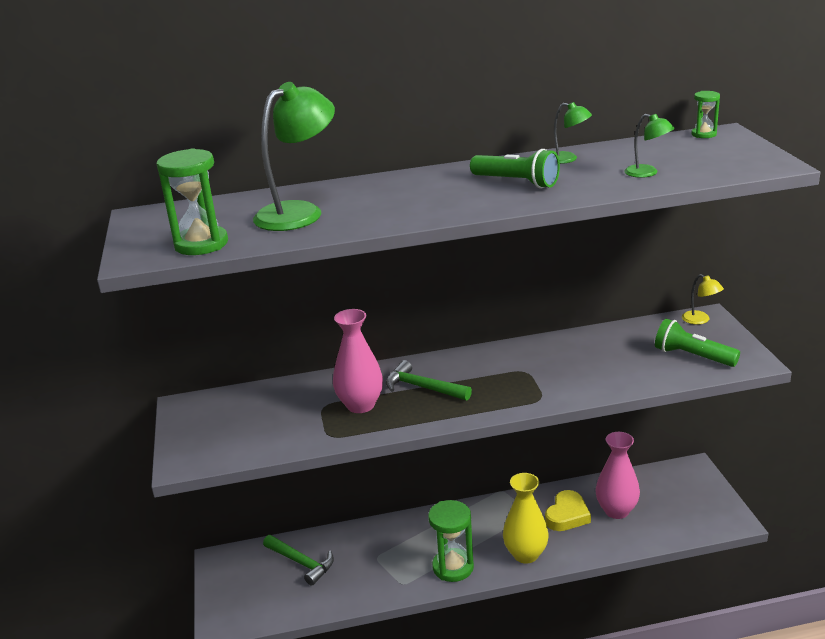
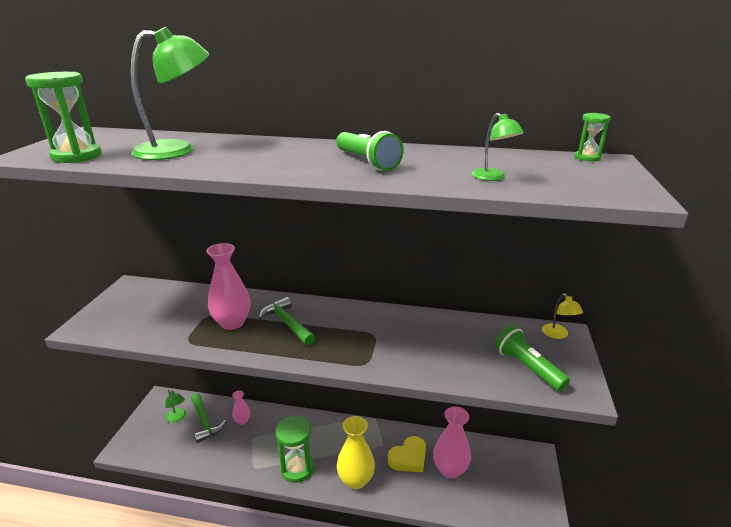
camera: 20 degrees right, 0 degrees up
green lamp [554,102,592,164] -> green lamp moved to [165,389,186,423]
none -> pink vase [232,391,250,425]

